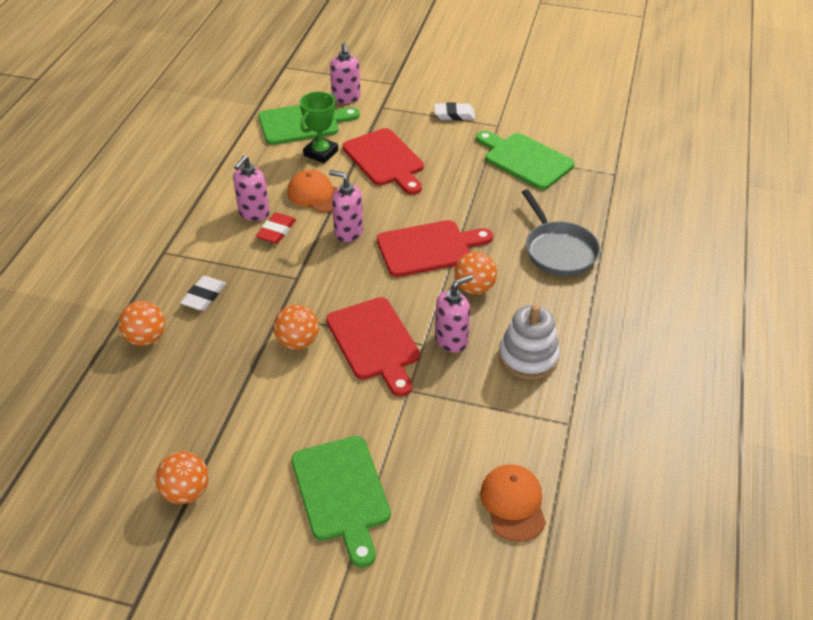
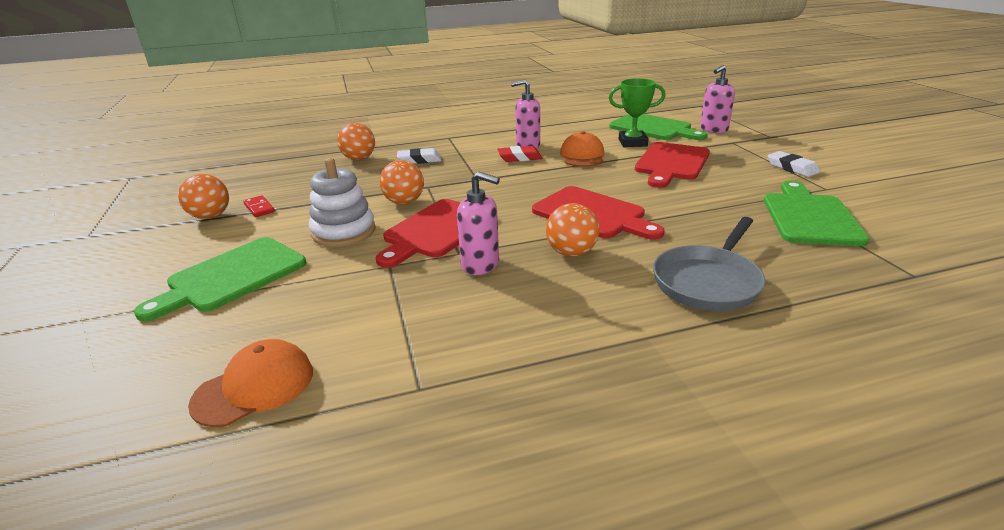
camera: 60 degrees right, 15 degrees down
pink soap dispenser [329,170,363,242] -> none
white stacking toy [499,304,560,380] -> white stacking toy moved to [309,158,376,247]
none -> red domino [243,195,275,217]

